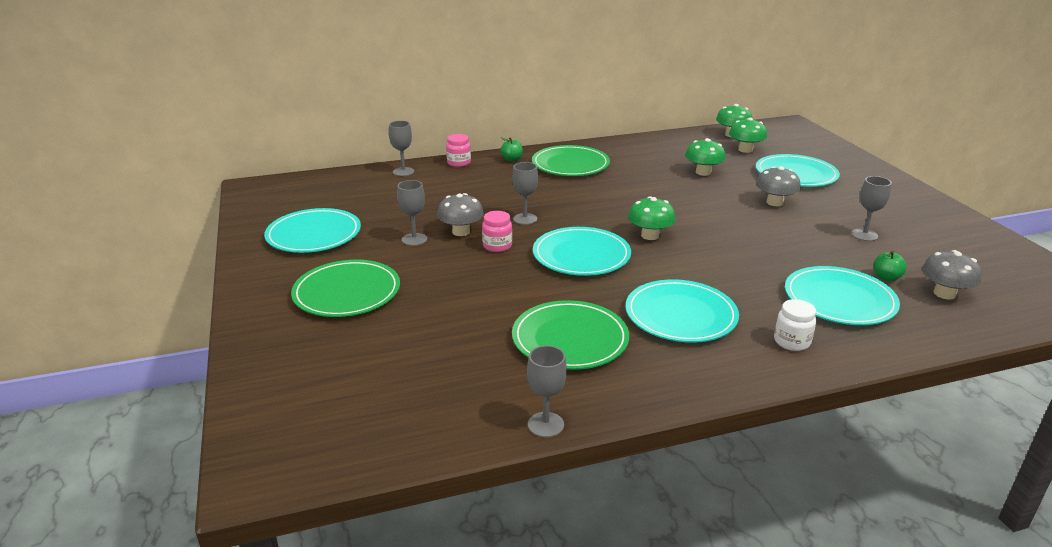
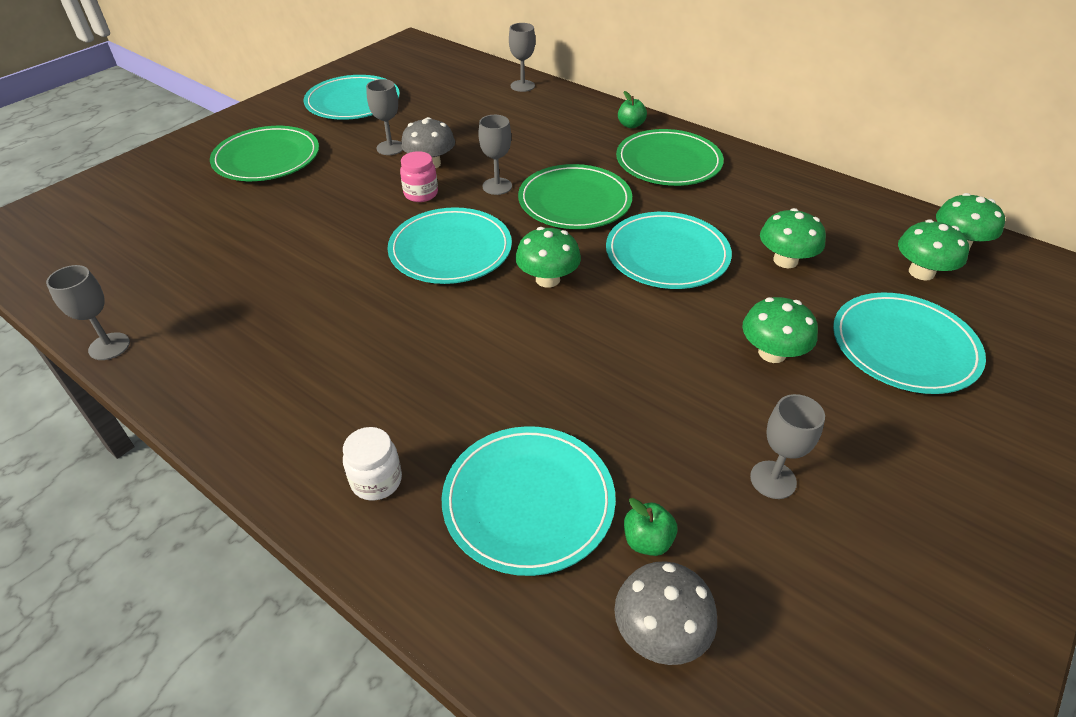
camera: 55 degrees right, 15 degrees up
pink jar [446,134,471,167] -> none
green plate [512,300,629,370] -> green plate moved to [518,164,632,229]
turquoise plate [625,279,739,342] -> turquoise plate moved to [606,212,732,289]
grey mushroom [756,166,801,206] -> green mushroom [742,297,818,363]

